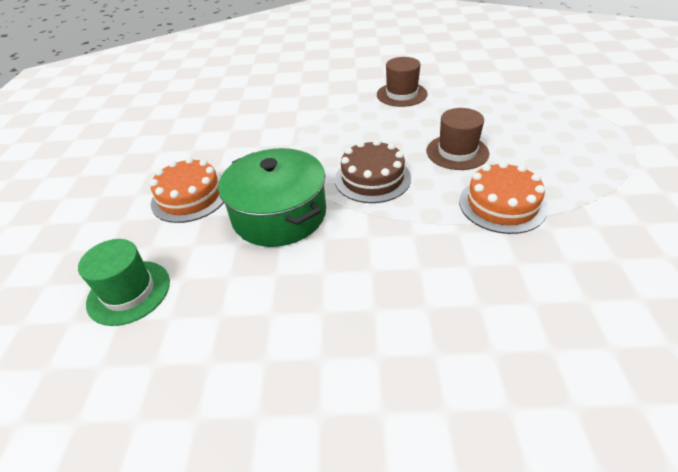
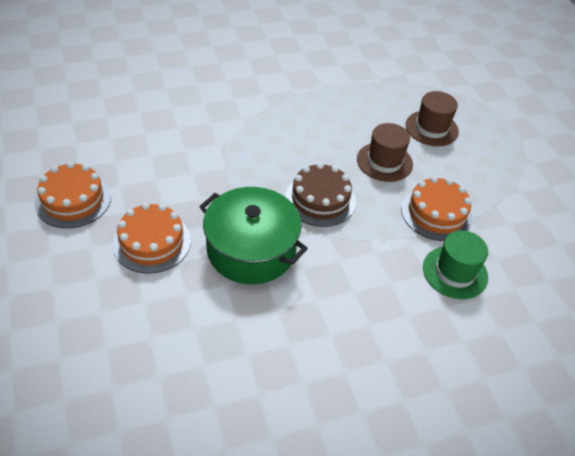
camera: 25 degrees left, 5 degrees up
green hat [78,239,170,326] -> green hat moved to [423,230,488,299]
brown hat [377,57,427,107] -> brown hat moved to [406,91,459,146]
none -> orange cake [35,162,111,228]

